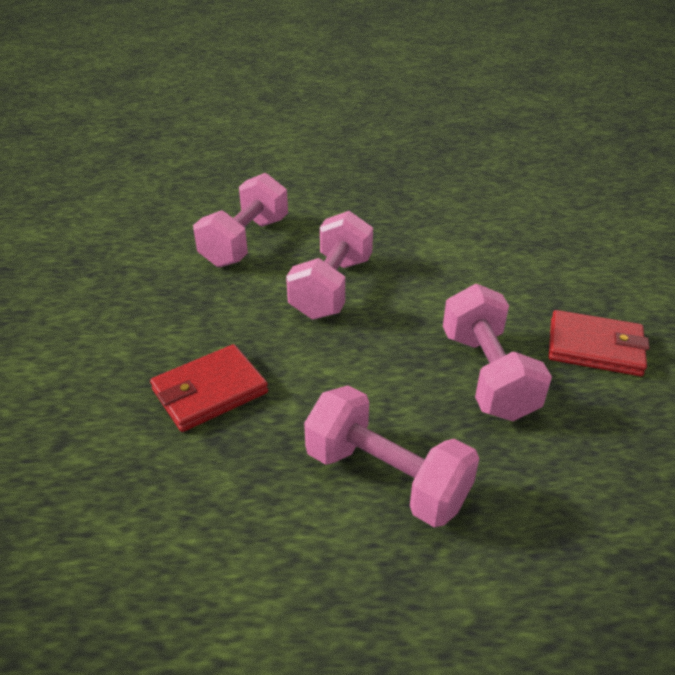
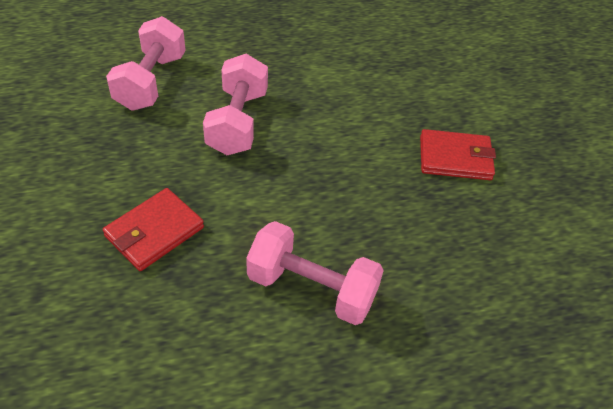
camera: 15 degrees left, 10 degrees up
pink dumbbell [443,284,552,421] -> none

